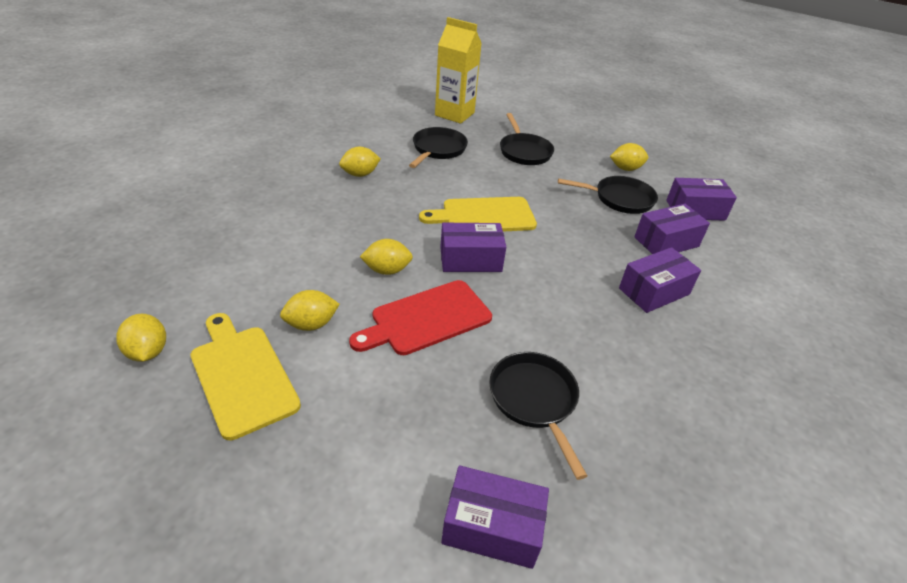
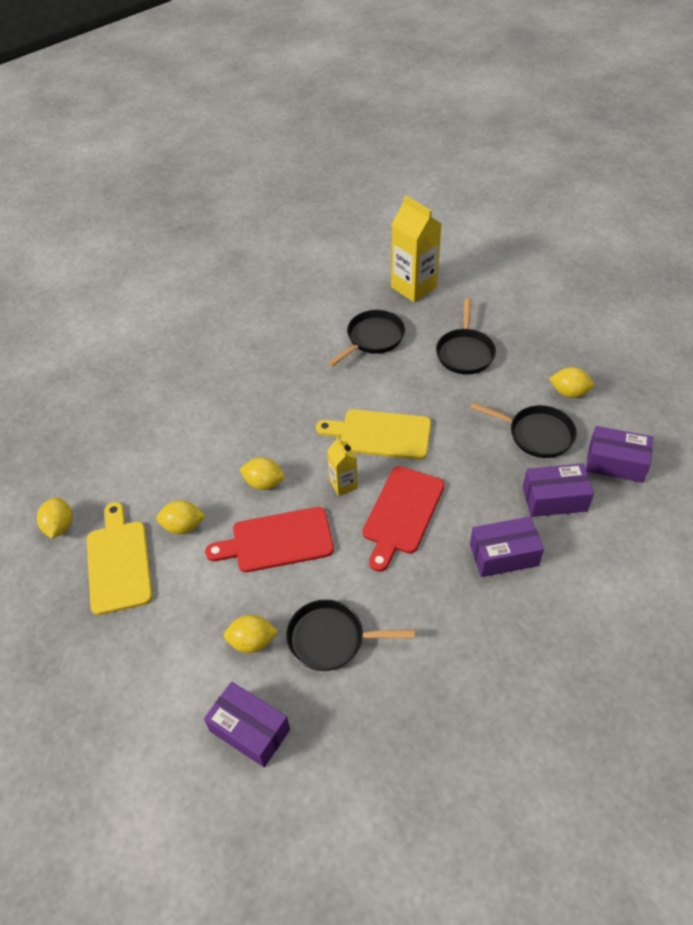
camera: 25 degrees right, 10 degrees up
yellow lemon [339,147,381,177] -> yellow lemon moved to [224,615,278,653]
purple box [440,223,506,272] -> yellow carton [327,437,358,496]
black pan [489,352,587,480] -> black pan turned 90 degrees counterclockwise [286,599,415,671]
none -> red cutting board [363,466,445,572]

